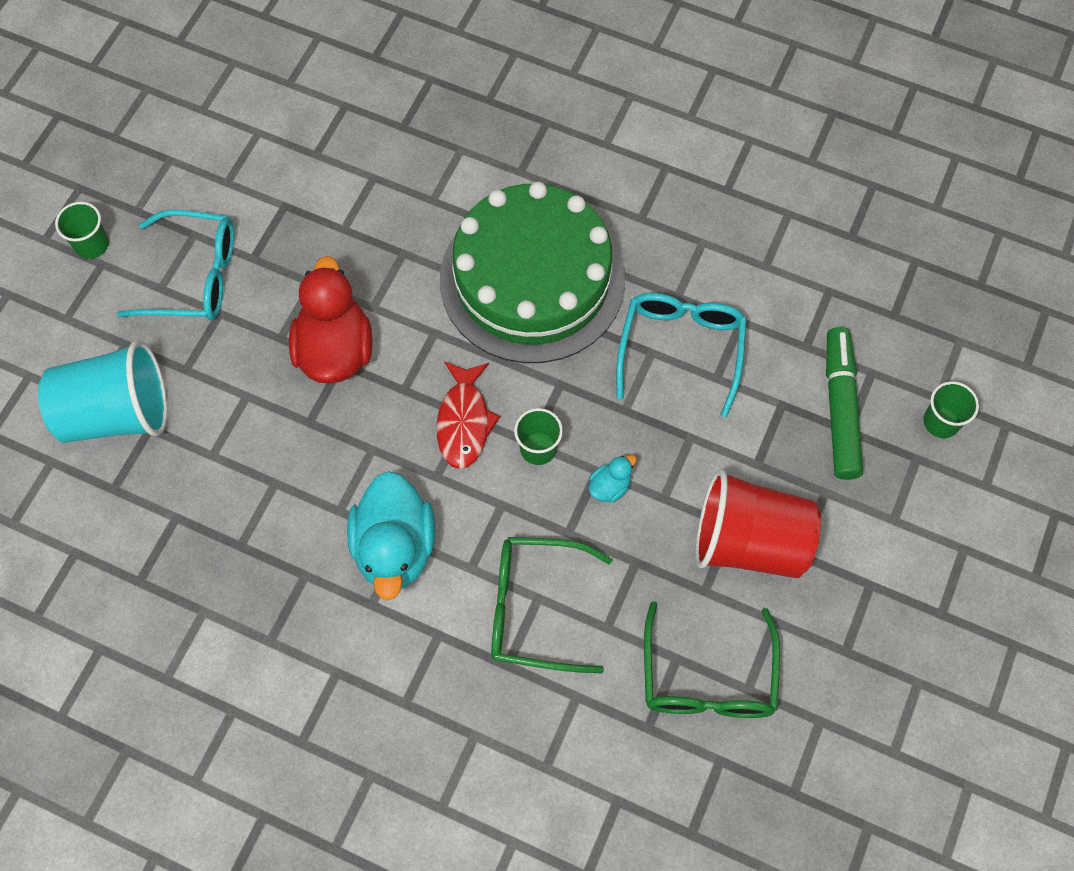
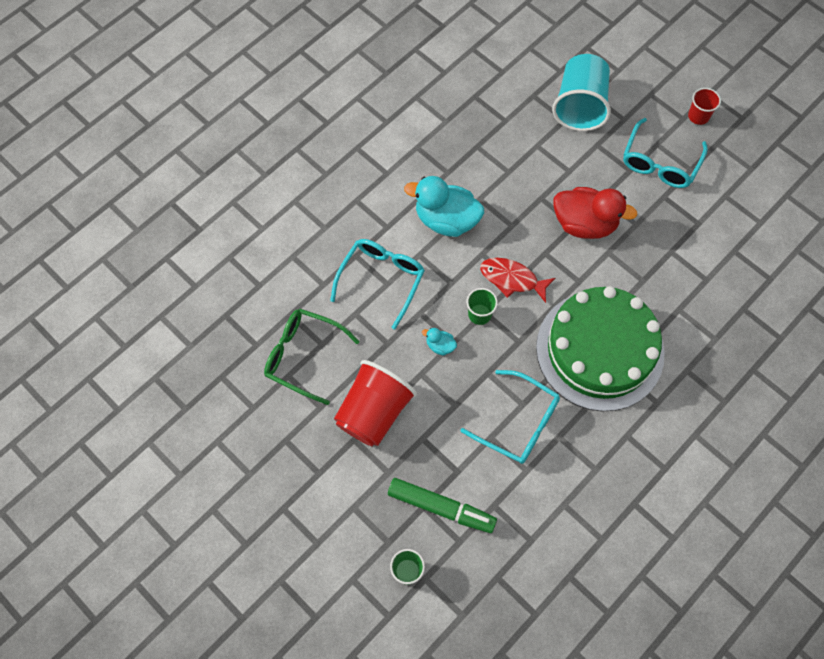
camera: 110 degrees right, 0 degrees up
green cup [55,202,109,259] -> red cup [688,88,721,125]
green glasses [491,537,612,673] -> turquoise glasses [330,239,425,329]
turquoise duck [589,455,637,503] -> turquoise duck turned 135 degrees clockwise [422,328,457,356]

